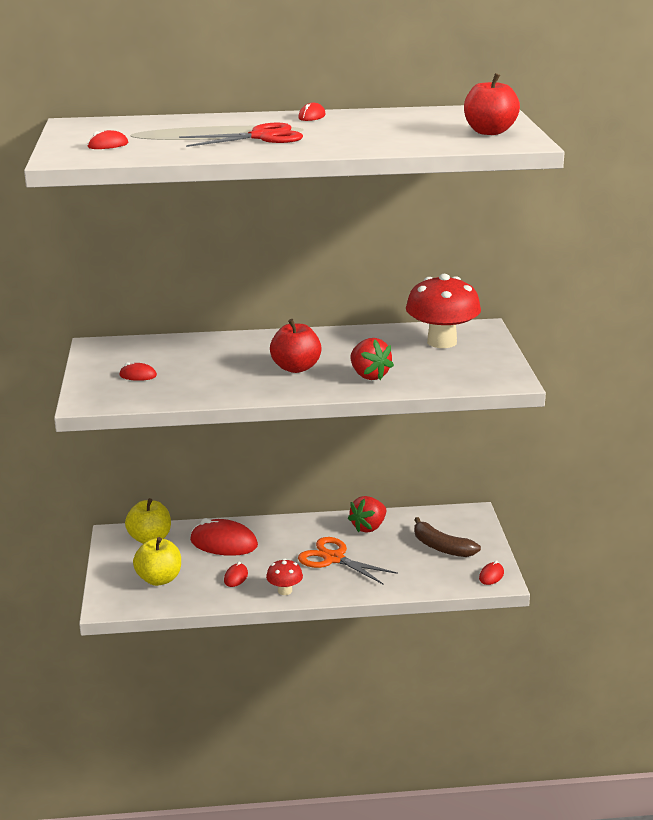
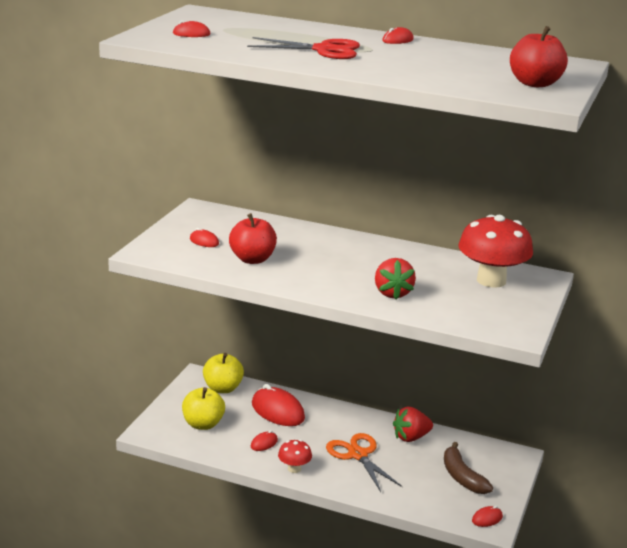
camera: 25 degrees right, 0 degrees up
red apple [270,319,322,373] -> red apple moved to [229,213,277,264]

